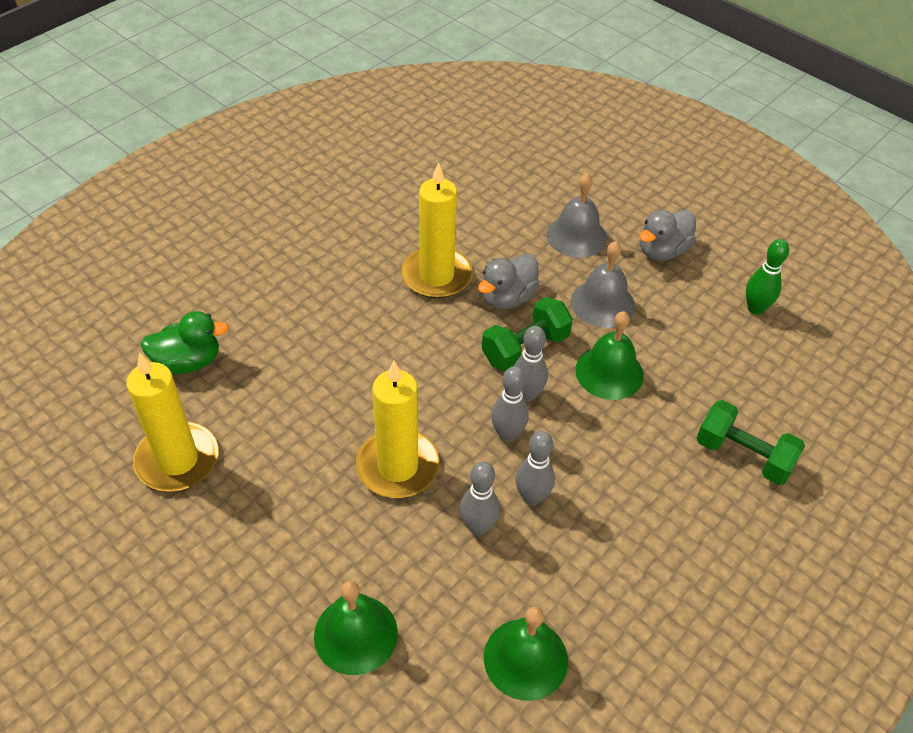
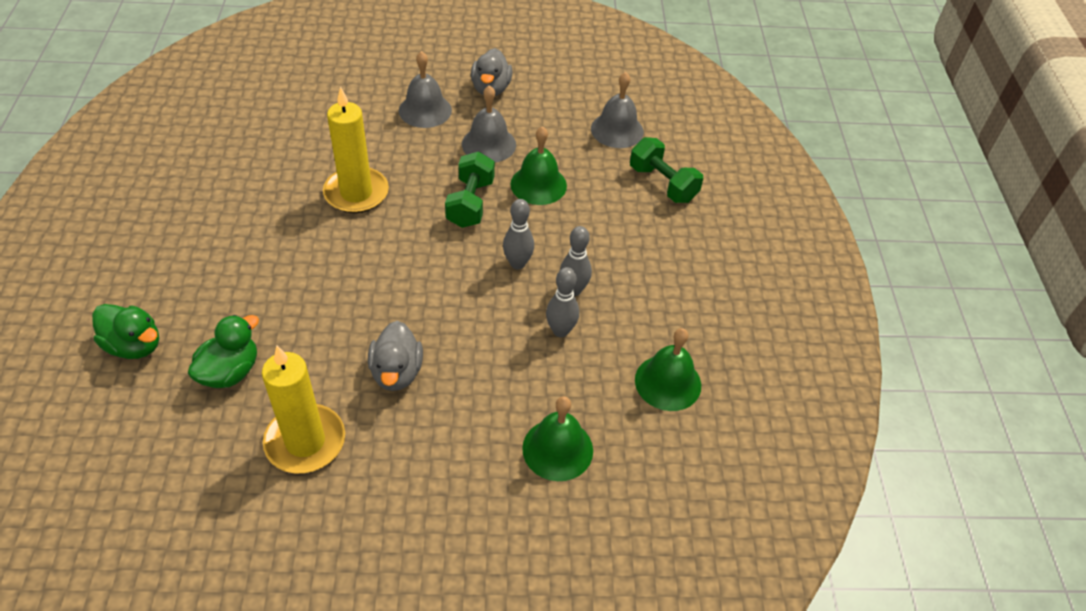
camera: 45 degrees left, 0 degrees up
yellow candle [356,361,439,498] -> none
grey duck [478,253,540,309] -> grey duck moved to [368,321,423,391]
grey bowling pin [514,326,548,402] -> none
green dumbbell [697,400,805,485] -> green dumbbell turned 60 degrees clockwise [630,137,703,203]
green bowling pin [746,239,789,315] -> none
none -> green duck [92,304,159,359]
none -> grey bell [591,72,644,148]

